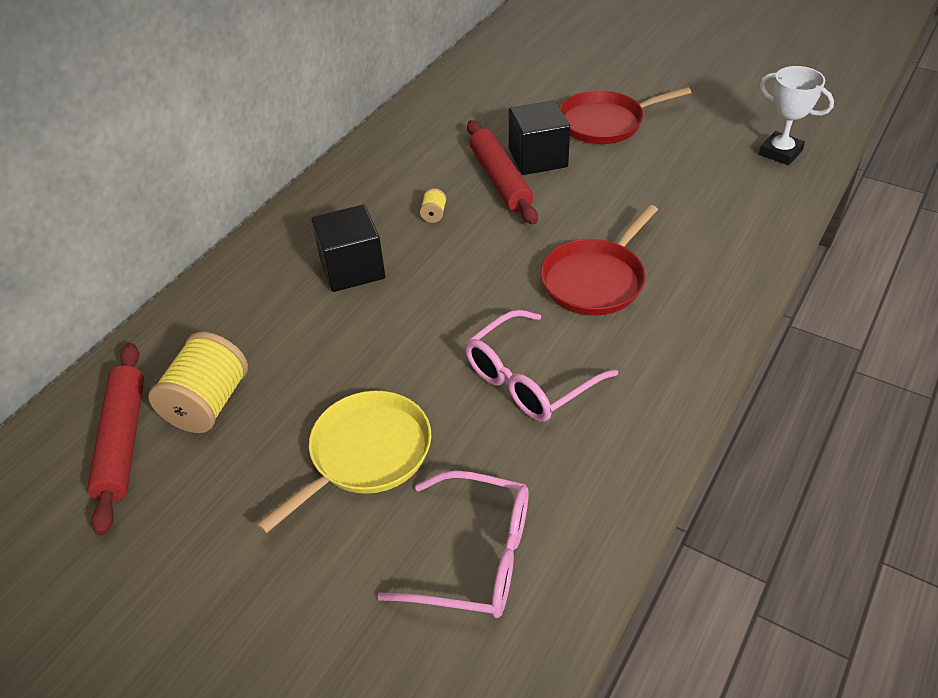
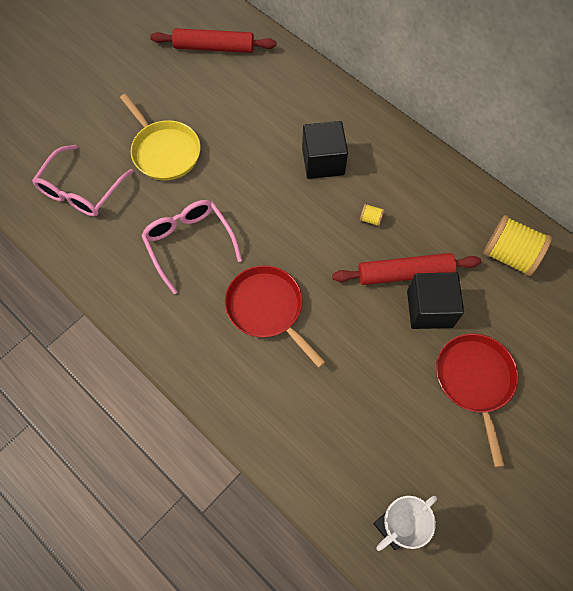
camera: 100 degrees right, 20 degrees up
yellow spool [148,332,248,433] -> yellow spool moved to [483,215,552,276]

